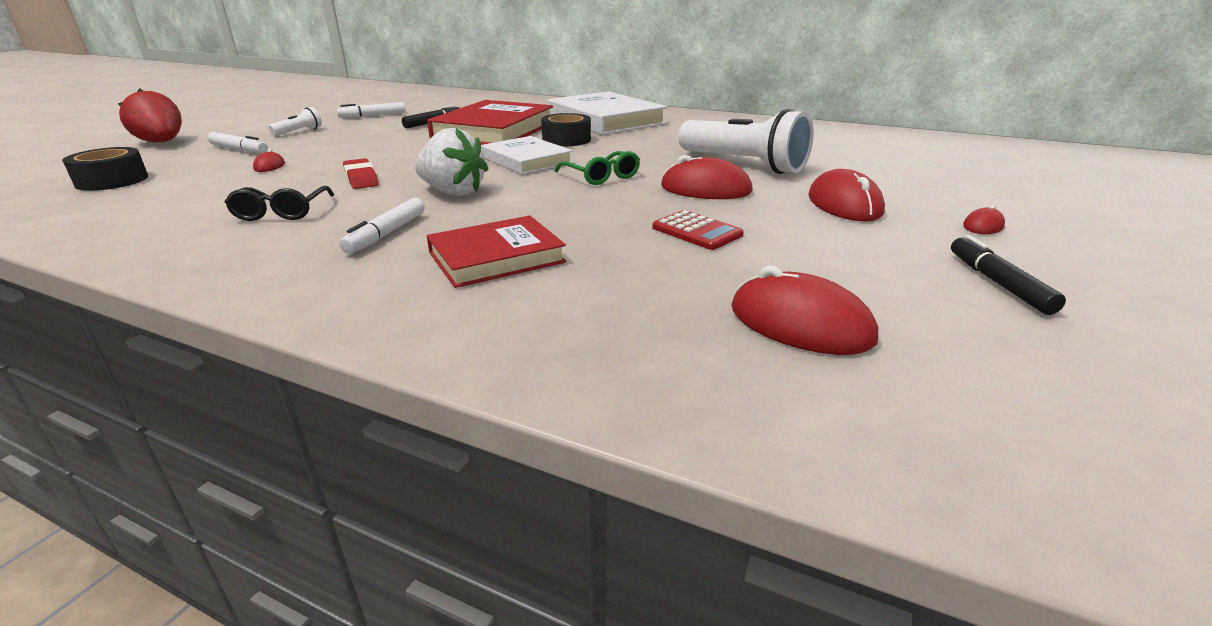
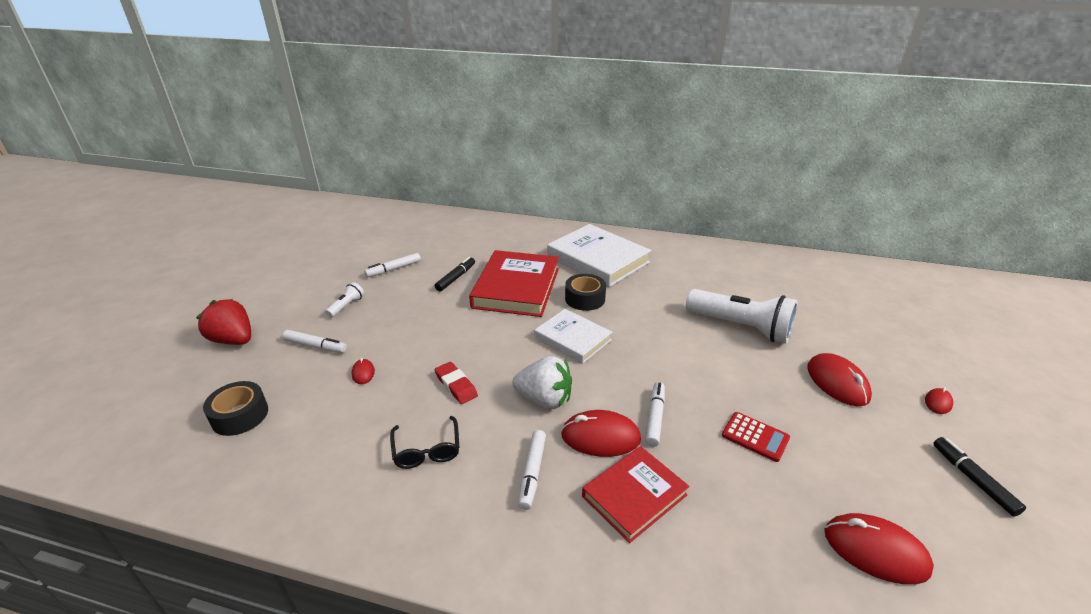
camera: 10 degrees left, 5 degrees up
green glasses [554,151,640,185] -> none
red mouse [661,155,753,199] -> red mouse moved to [561,410,641,457]
none -> white marker [645,382,665,447]

